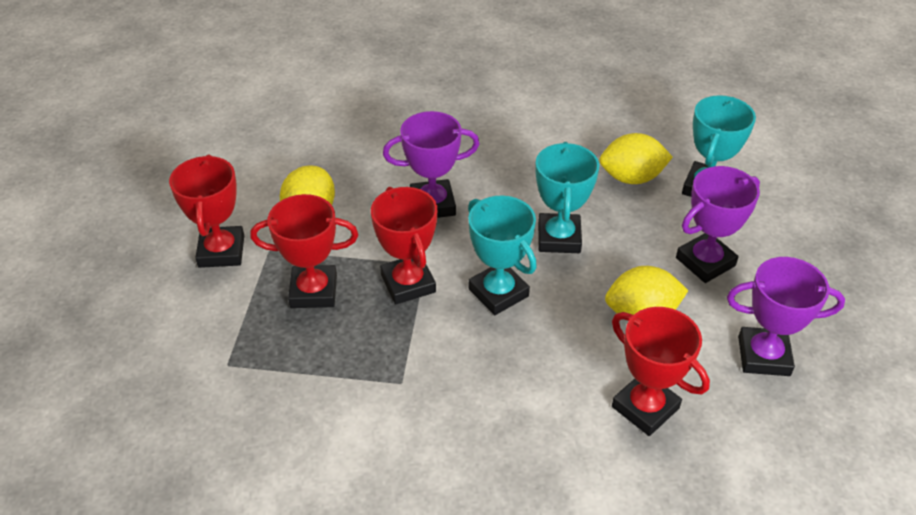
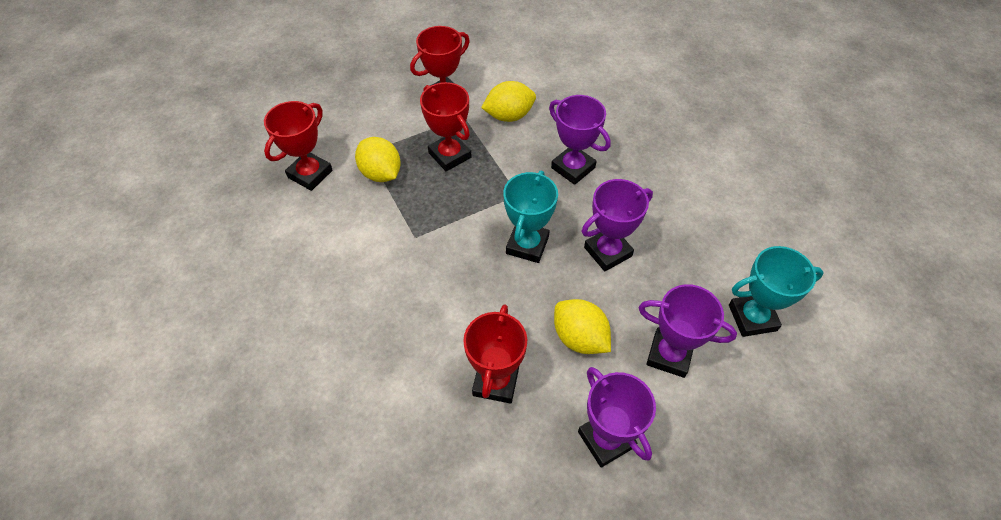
camera: 55 degrees right, 10 degrees up
red trophy [371,187,437,304] -> red trophy moved to [264,101,333,191]
turquoise trophy [535,142,599,253] -> purple trophy [582,179,653,271]
yellow lemon [599,133,673,184] -> yellow lemon moved to [355,137,401,182]

